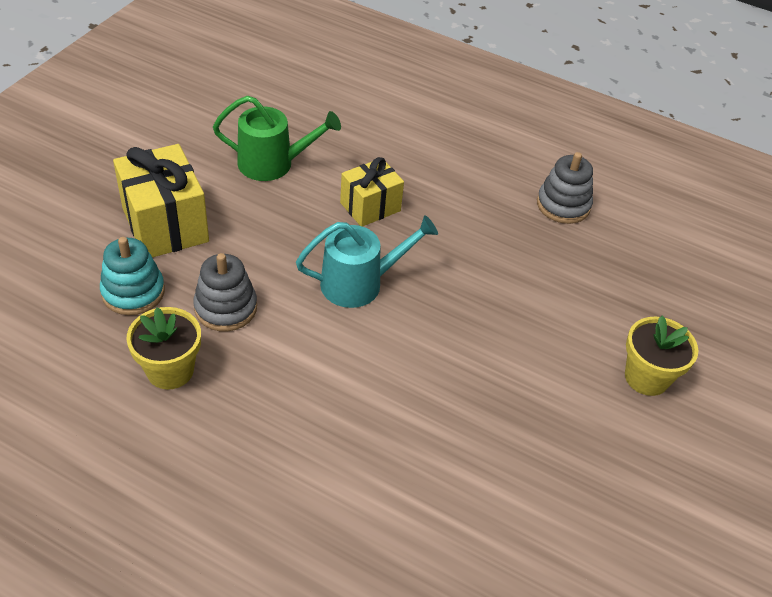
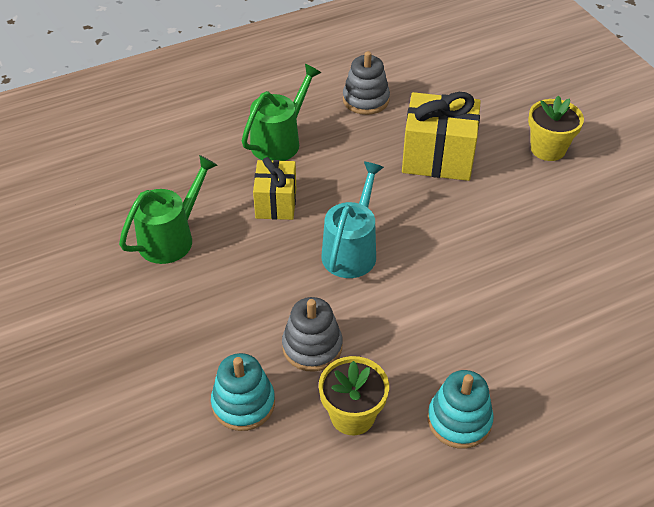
camera: 50 degrees left, 0 degrees up
yellow gift [113,144,209,258] -> yellow gift moved to [402,92,481,181]
none -> green watering can [242,64,321,161]
none -> turquoise stacking toy [428,370,494,449]

